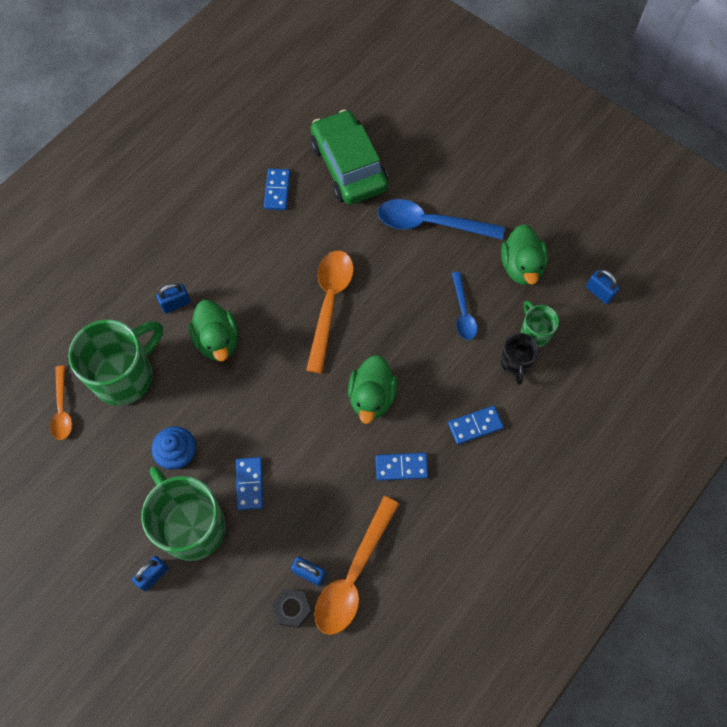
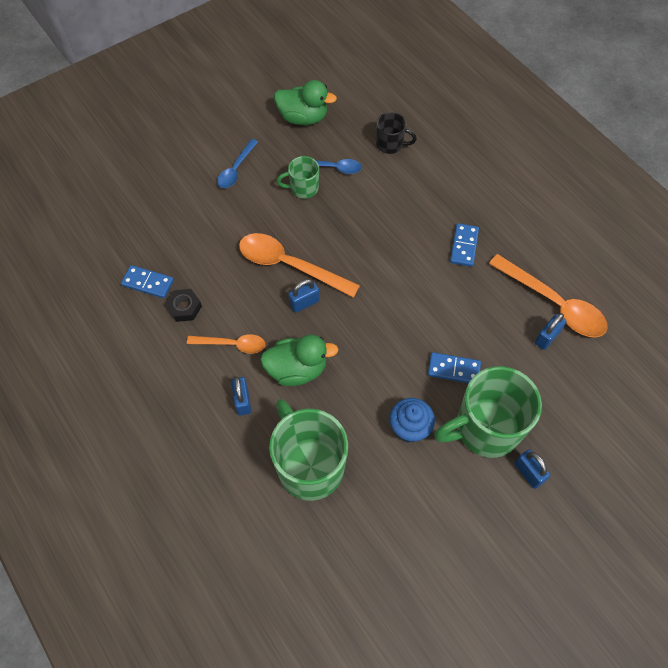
camera: 75 degrees left, 5 degrees down
orange spoon [50,366,72,440] -> orange spoon moved to [187,334,265,354]
black nut [272,589,311,628] -> black nut moved to [165,289,202,322]
green car [310,109,388,205] -> none
green duck [348,355,397,424] -> none
blue spoon [378,199,505,240] -> blue spoon [217,139,258,188], size x0.58
blue domino [448,406,504,445] -> none
green mug [521,301,559,347] -> green mug moved to [277,156,319,199]
blue padlock [586,269,620,304] -> blue padlock moved to [288,279,320,313]

